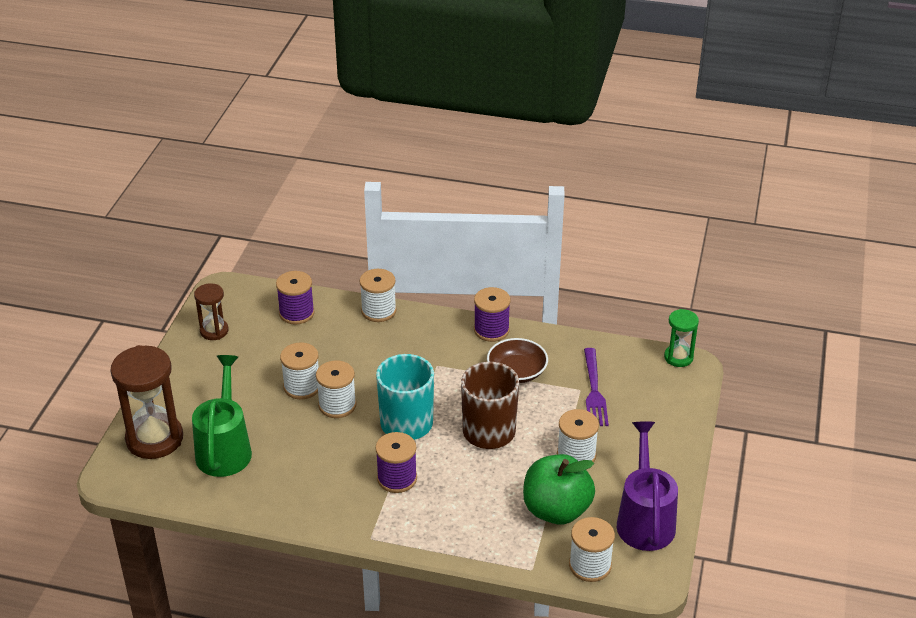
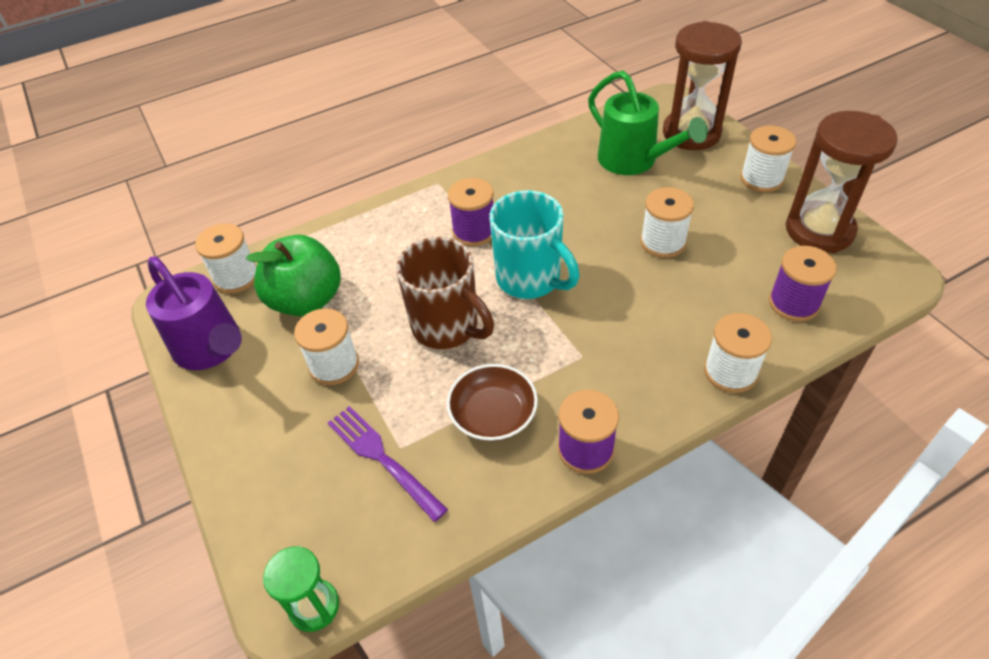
camera: 140 degrees right, 10 degrees up
brown hourglass [194,283,229,340] -> brown hourglass [785,111,898,253], size x1.84
white spool [316,360,356,418] -> white spool moved to [740,126,796,192]

